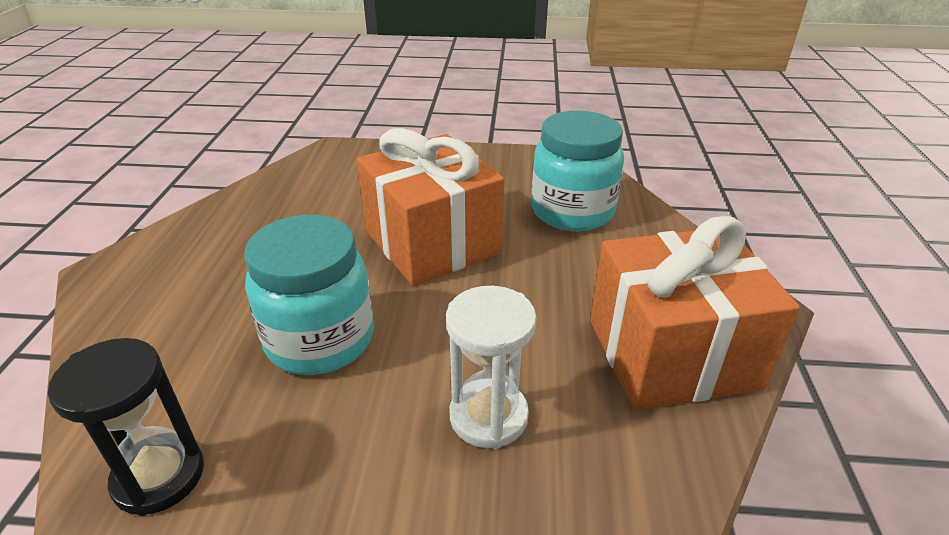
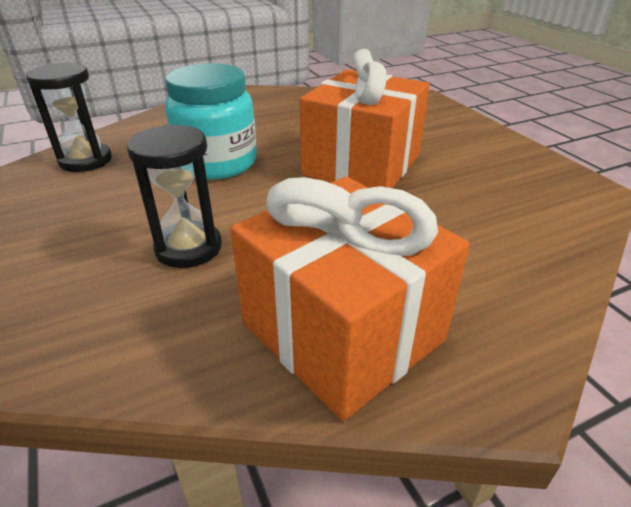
camera: 60 degrees right, 0 degrees up
white hourglass [446,286,537,449] -> black hourglass [127,124,222,268]
turquoise jar [532,111,624,231] -> none

